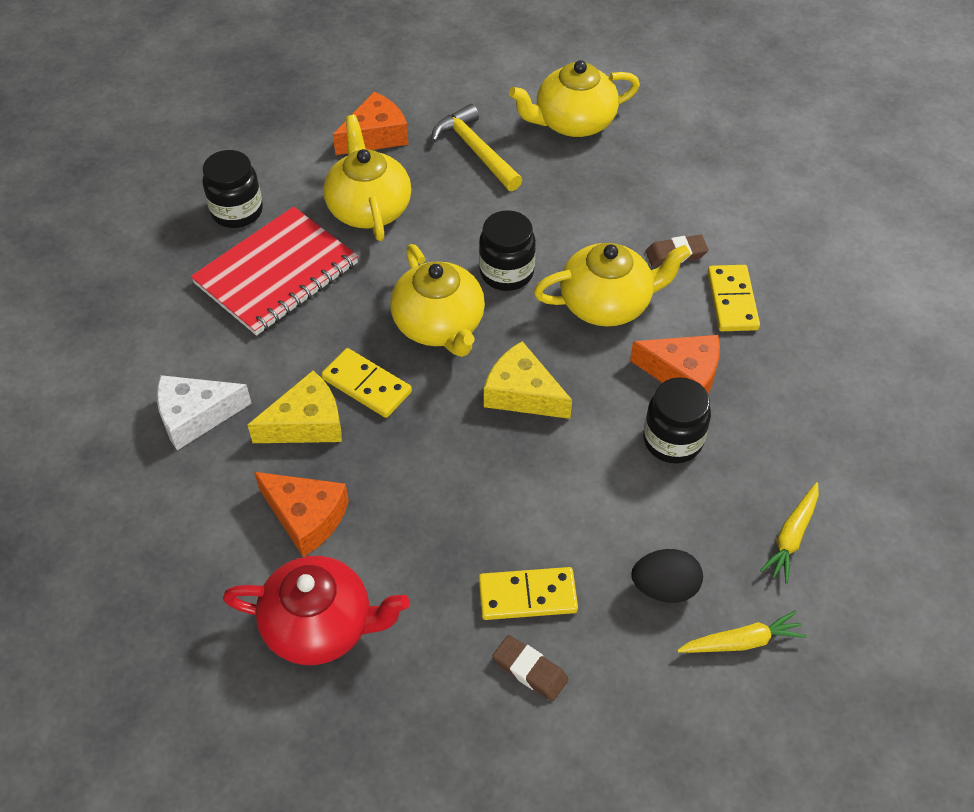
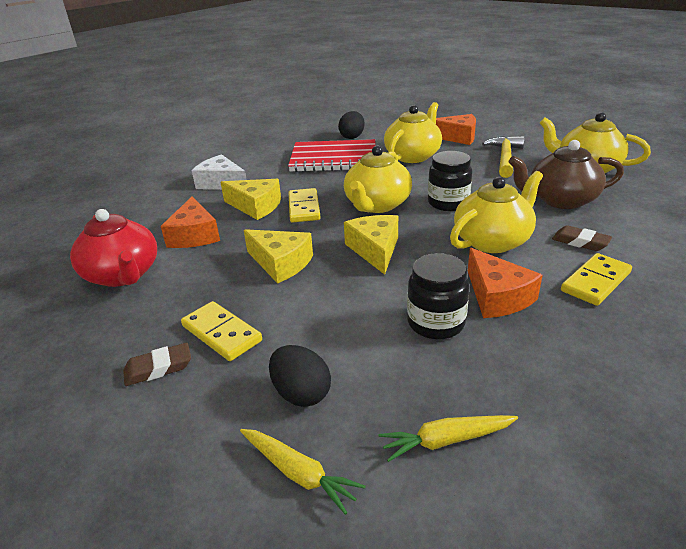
camera: 50 degrees right, 20 degrees down
black jar [202,150,263,228] -> black egg [338,111,365,139]
brown eraser [493,635,568,701] -> brown eraser turned 75 degrees clockwise [123,343,191,386]
yellow teapot [534,243,691,327] -> yellow teapot turned 75 degrees counterclockwise [450,171,543,253]
none -> yellow cheese [244,229,313,284]
none -> brown teapot [508,140,624,209]

